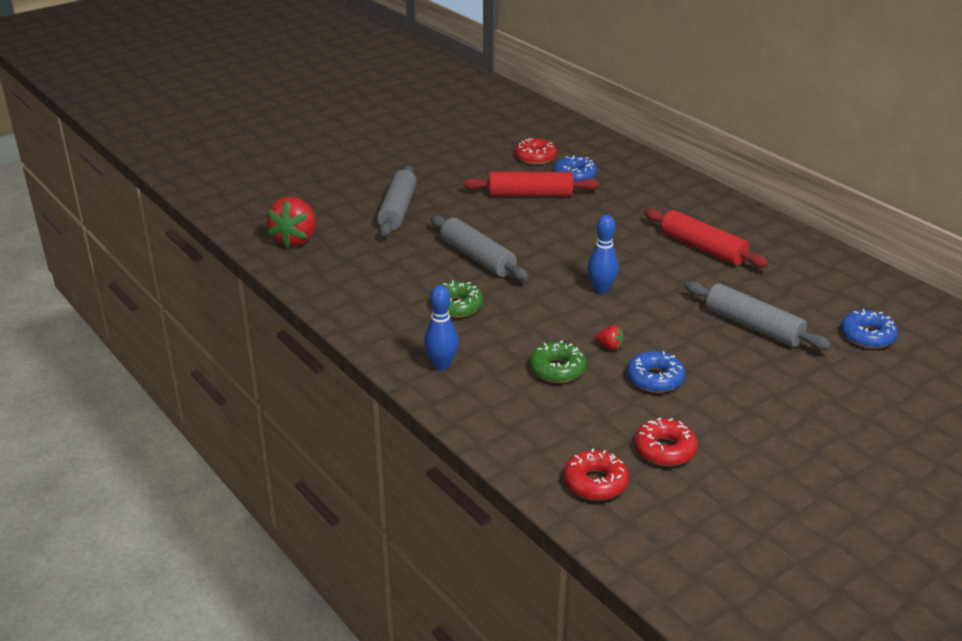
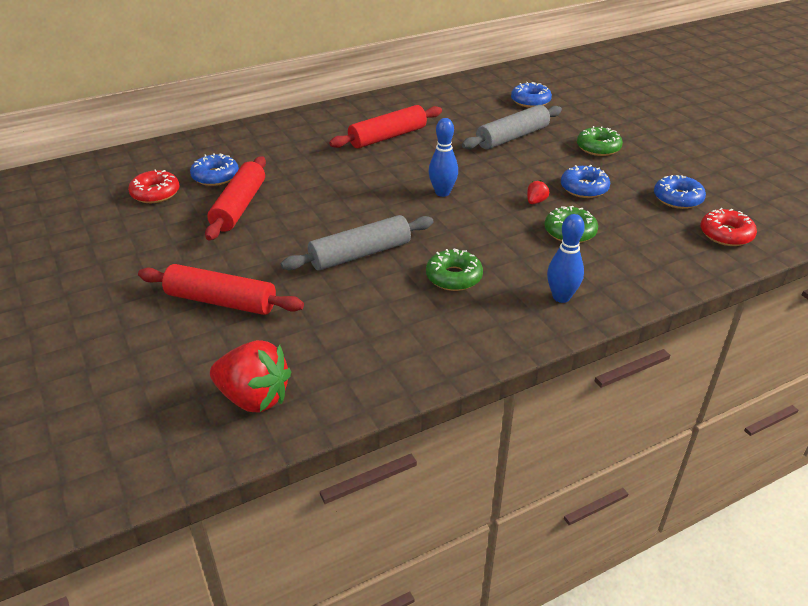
camera: 80 degrees left, 5 degrees up
grey rolling pin [377,166,417,236] -> red rolling pin [138,264,304,315]
red donut [634,417,698,466] -> blue donut [654,175,706,209]
none -> green donut [577,126,623,156]

